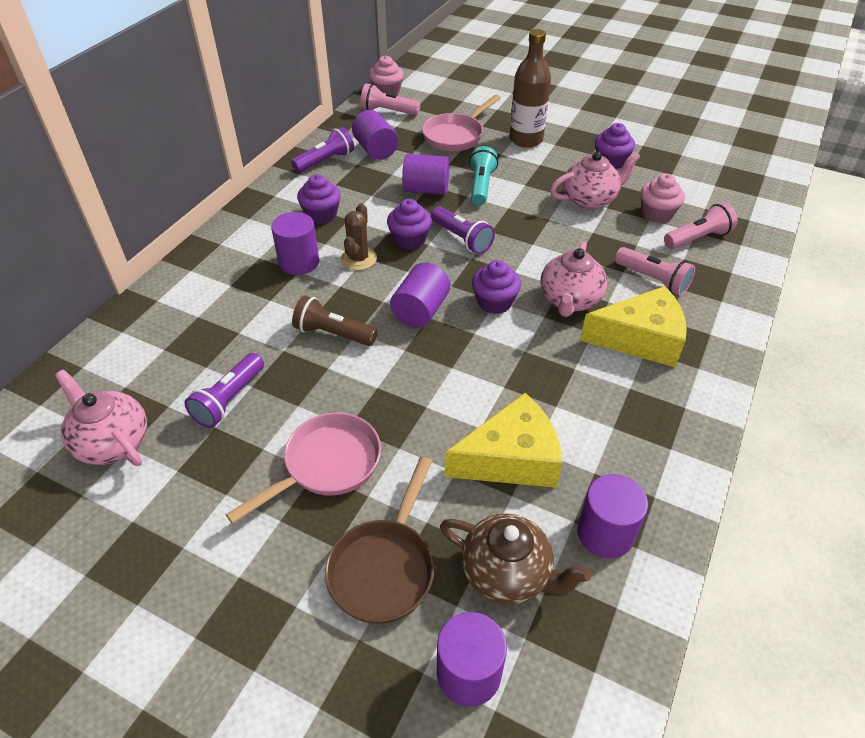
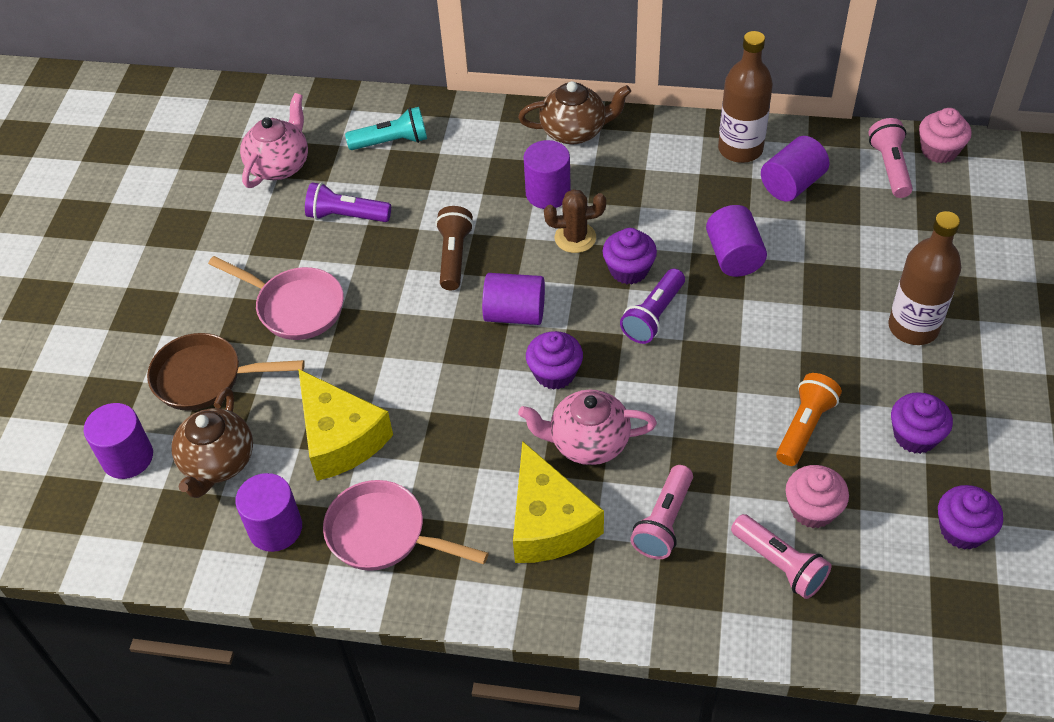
camera: 75 degrees right, 5 degrees up
purple flashlight [291,127,354,173] -> brown bottle [718,31,773,163]
purple cupcake [297,174,341,224] -> purple cupcake moved to [938,485,1003,550]
pink pan [422,95,501,152] -> pink pan moved to [323,480,489,571]
turquoise flashlight [469,146,498,205] -> turquoise flashlight moved to [345,107,427,150]
pink teapot [550,151,640,210] -> orange flashlight [776,373,842,466]
none -> brown teapot [518,81,631,144]

